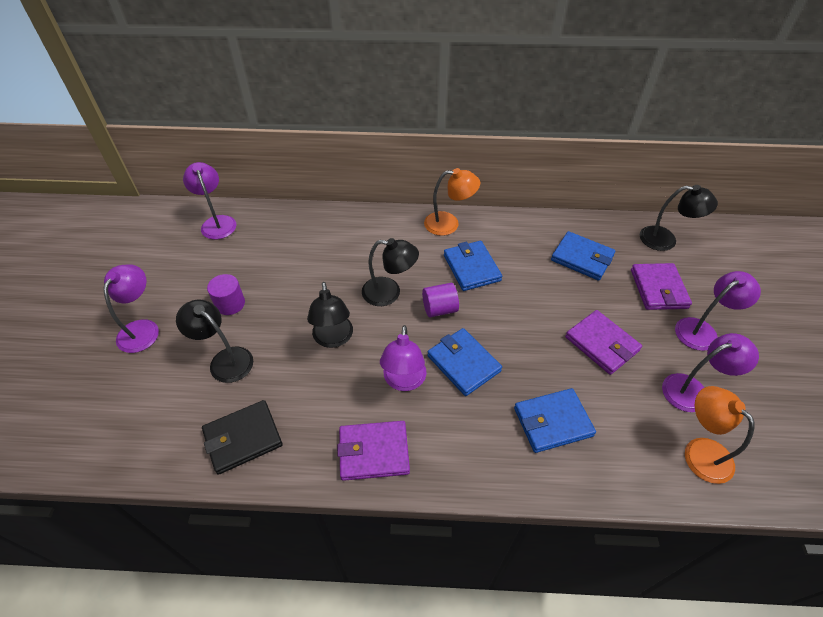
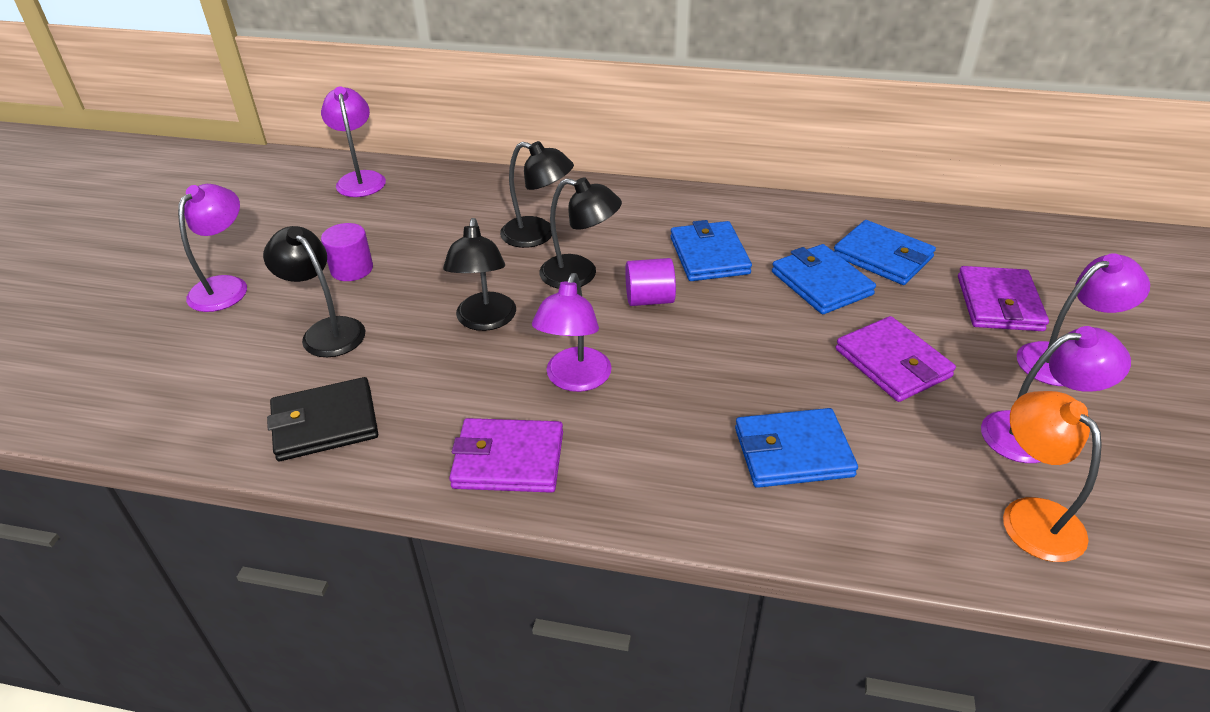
camera: 10 degrees right, 10 degrees down
orange lamp [424,168,480,236] -> none
blue wallet [427,328,502,396] -> blue wallet moved to [772,244,876,314]
black lamp [640,185,718,251] -> black lamp moved to [500,141,574,248]

